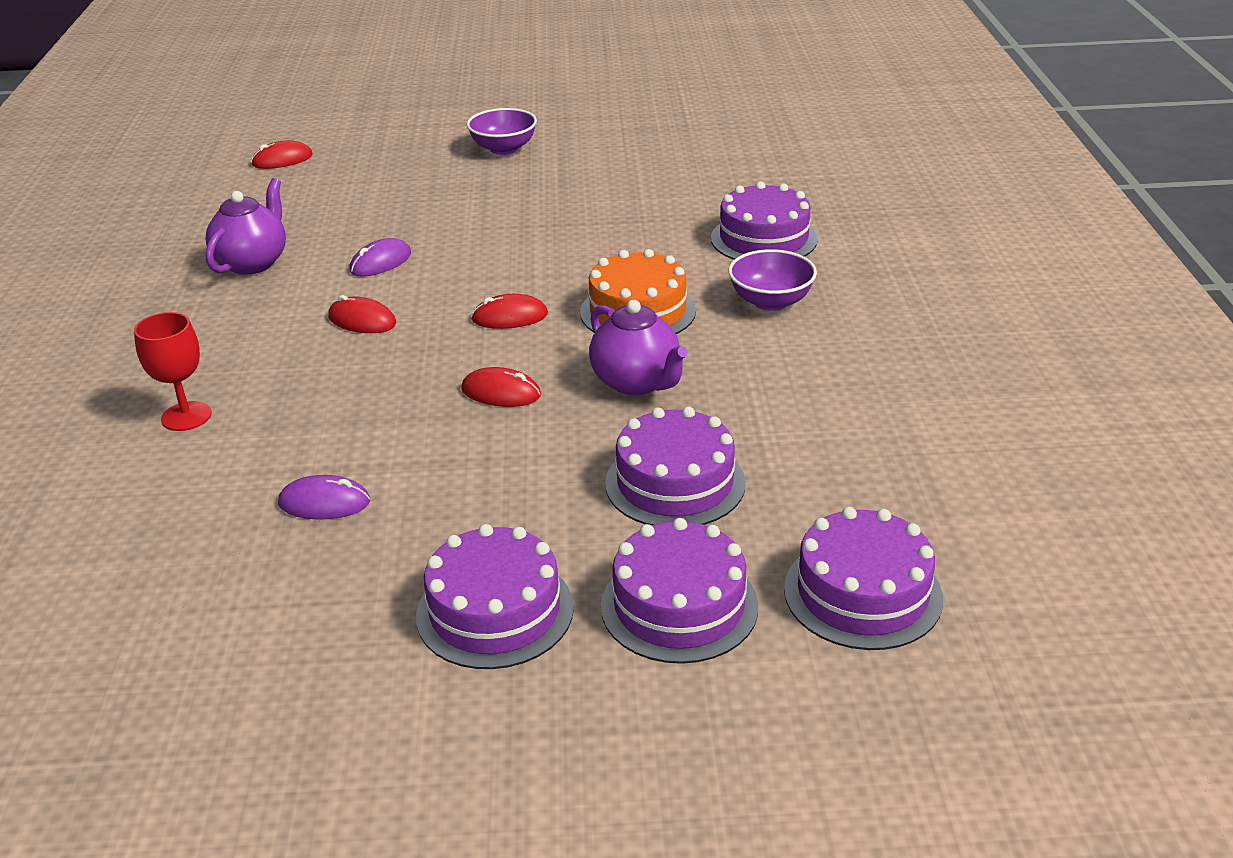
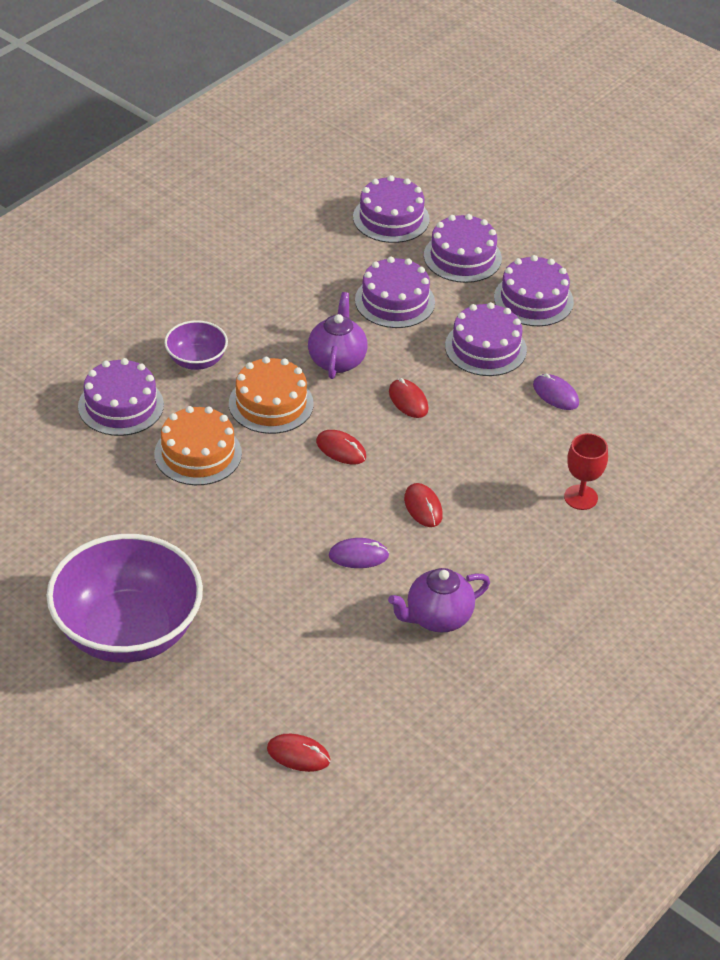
camera: 140 degrees left, 10 degrees up
purple bowl [467,108,537,155] -> purple bowl [46,534,203,663], size x2.12
none -> orange cake [154,406,242,485]
none -> purple cake [445,302,527,376]

